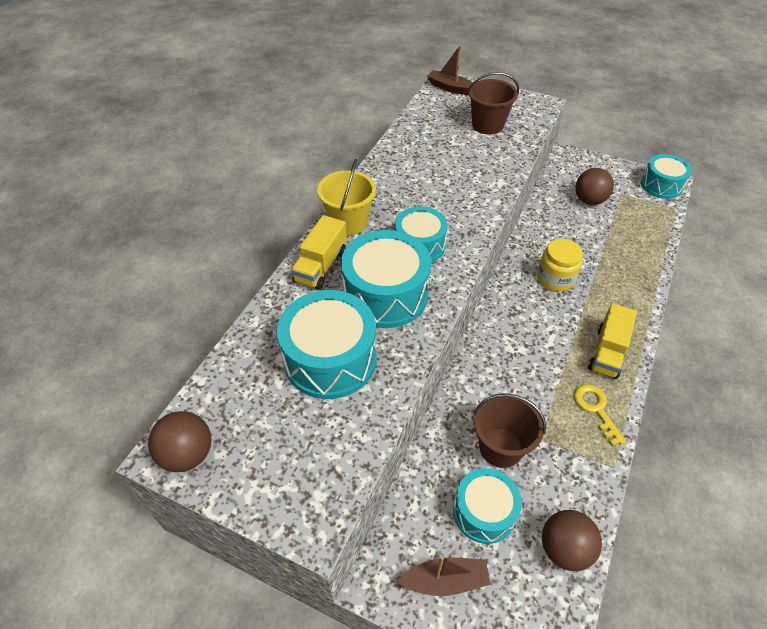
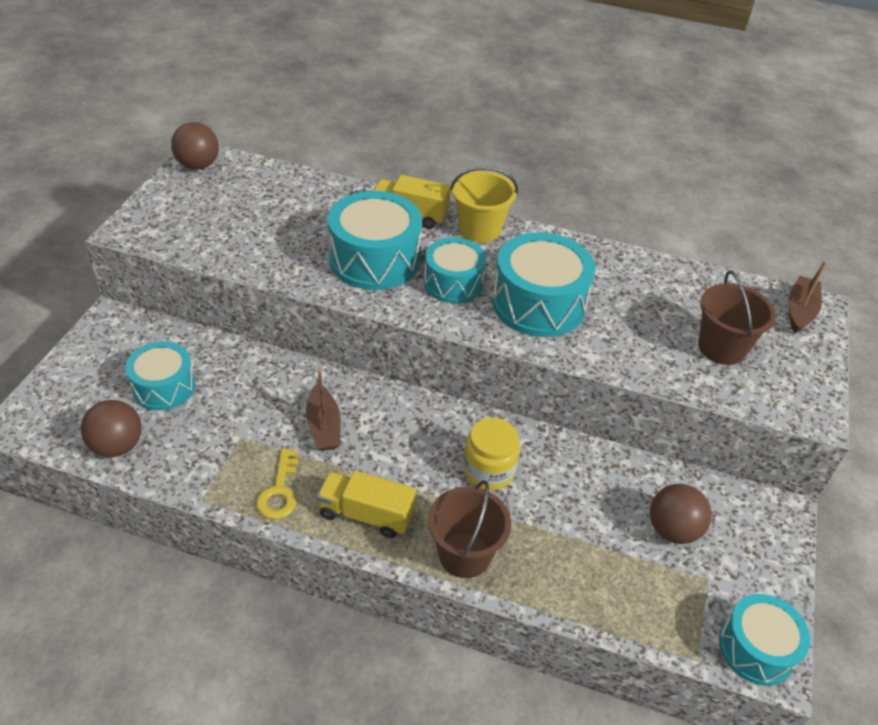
camera: 80 degrees right, 5 degrees down
turquoise drum [277,290,376,399] -> turquoise drum moved to [492,232,596,337]
brown boat [397,556,491,596] -> brown boat moved to [306,369,341,451]
brown bucket [473,393,546,468] -> brown bucket moved to [428,480,511,578]
yellow key [574,384,626,446] -> yellow key turned 120 degrees clockwise [256,449,298,519]

